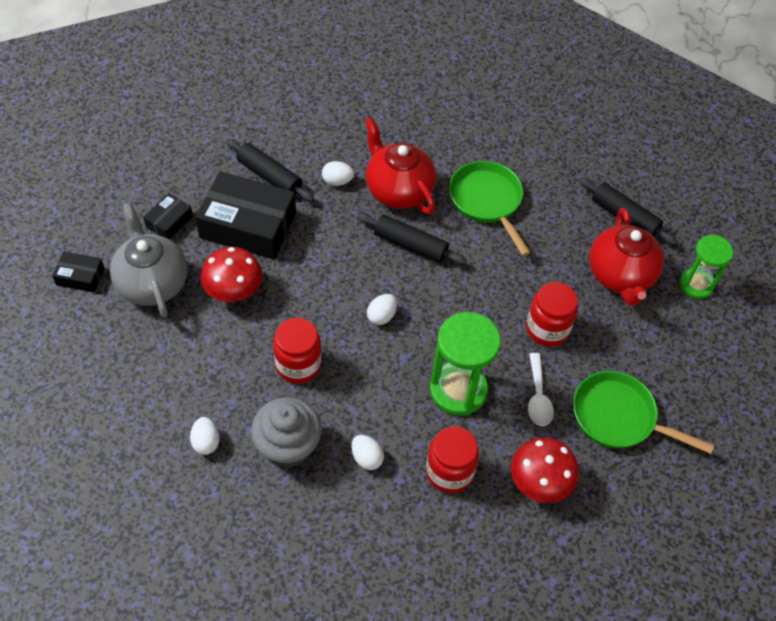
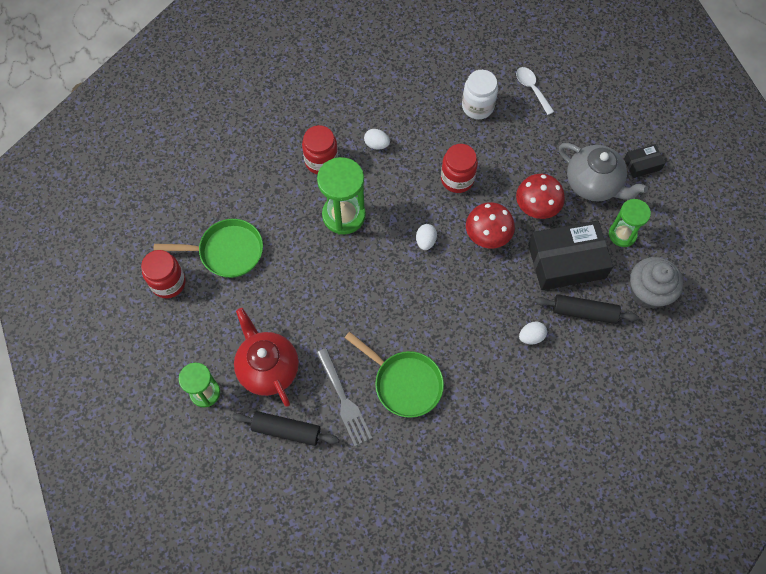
camera: 155 degrees right, 10 degrees up
black box [143,193,193,240] -> green hourglass [609,199,651,247]
white egg [190,417,220,455] -> white jar [462,70,498,119]
grey cupcake [251,397,322,468] -> grey cupcake moved to [630,257,683,309]
black rolling pin [357,213,467,265] -> none
red teapot [365,117,436,214] -> none
red mushroom [511,437,579,503] -> red mushroom moved to [466,202,515,248]
red jar [526,282,578,347] -> red jar moved to [141,250,186,298]
white spoon [528,353,554,426] -> white spoon moved to [516,67,554,115]
none -> grey fork [317,348,372,446]

